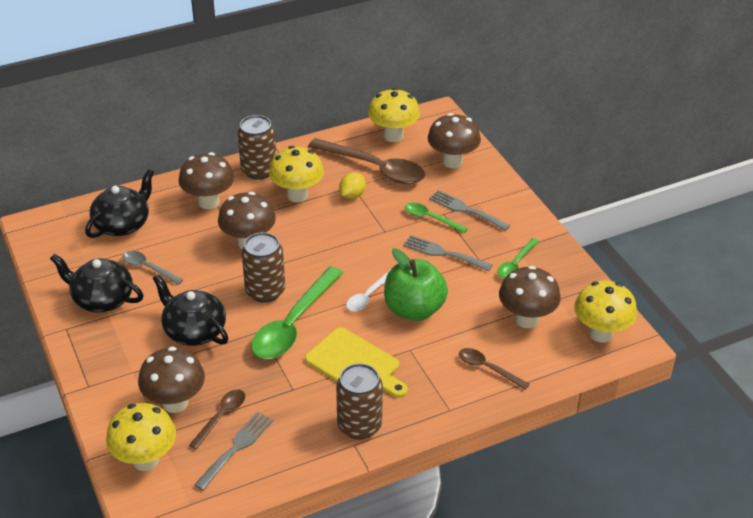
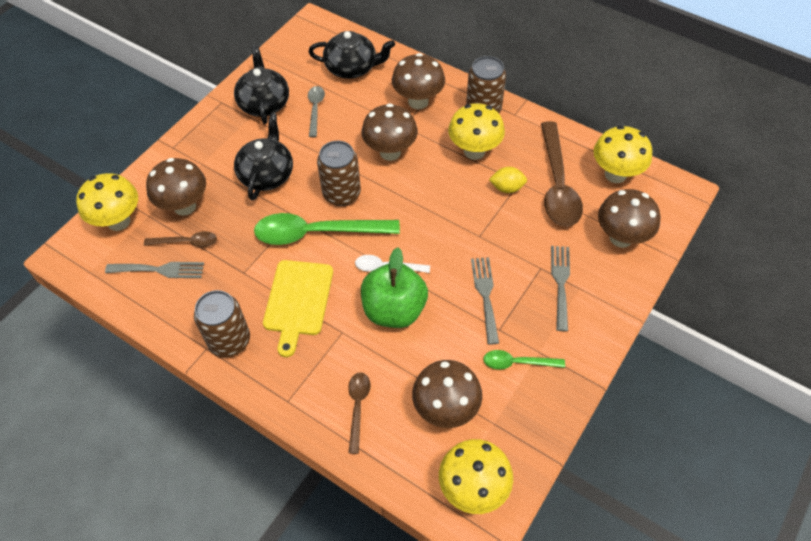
camera: 60 degrees right, 15 degrees up
green spoon [405,203,468,233] -> none

